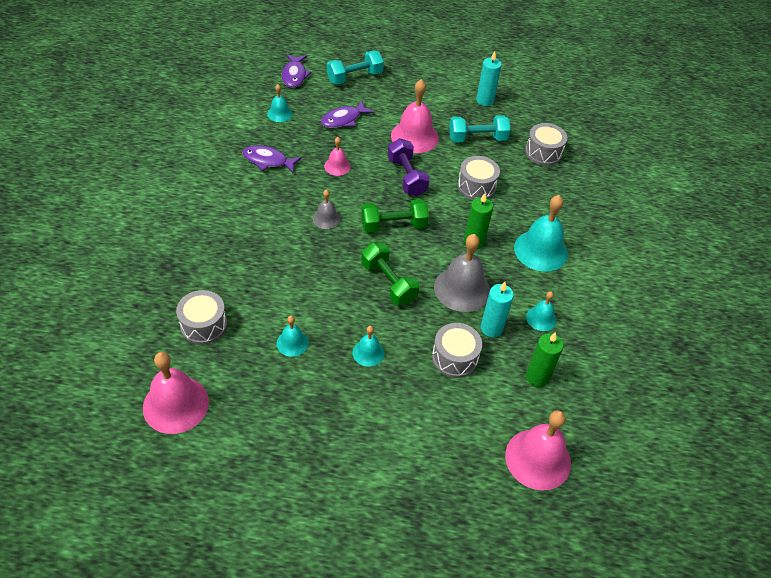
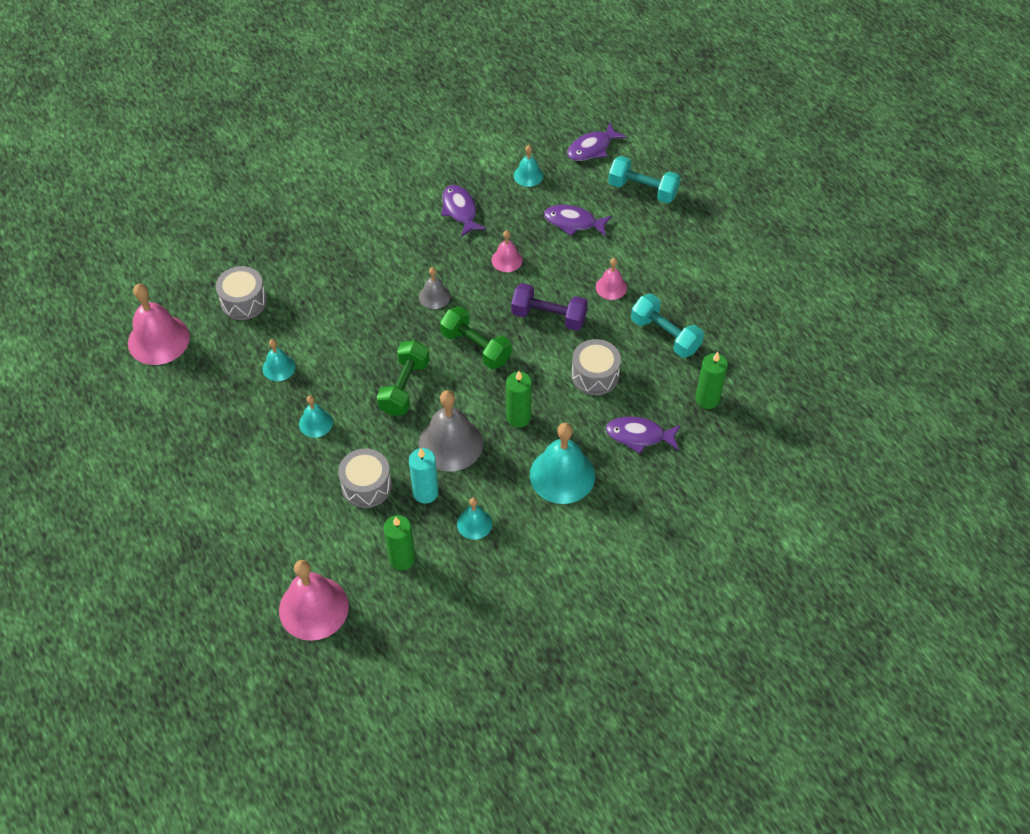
camera: 55 degrees right, 5 degrees up
purple dumbbell [388,138,430,196] -> purple dumbbell turned 75 degrees clockwise [511,283,588,331]
pink bell [391,79,439,153] -> pink bell [596,258,627,300], size x0.53
turquoise candle [476,51,502,106] -> none
grey drum [525,123,567,166] -> green candle [695,352,728,409]
none -> purple fish [606,417,681,454]

